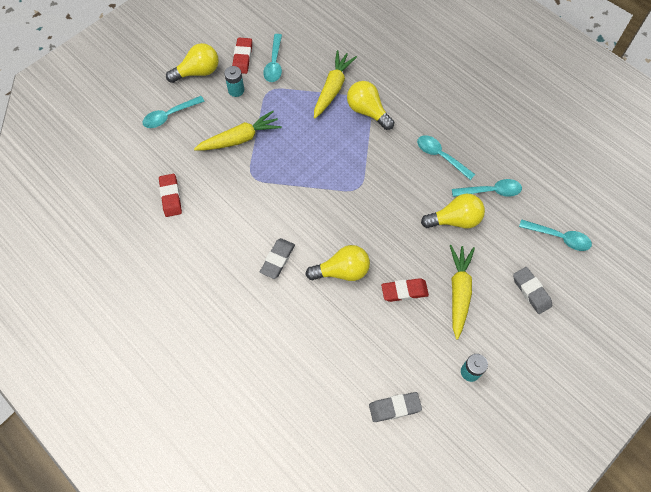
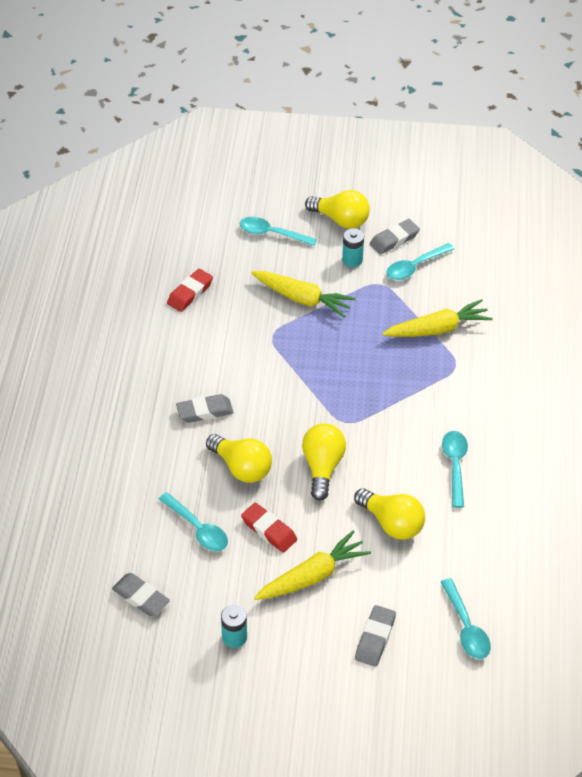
camera: 50 degrees right, 15 degrees down
red eraser [232,38,252,74] -> grey eraser [370,219,420,255]
yellow light bulb [347,81,394,130] -> yellow light bulb moved to [302,423,346,501]
turquoise spoon [452,179,522,197] -> turquoise spoon moved to [159,492,228,551]

